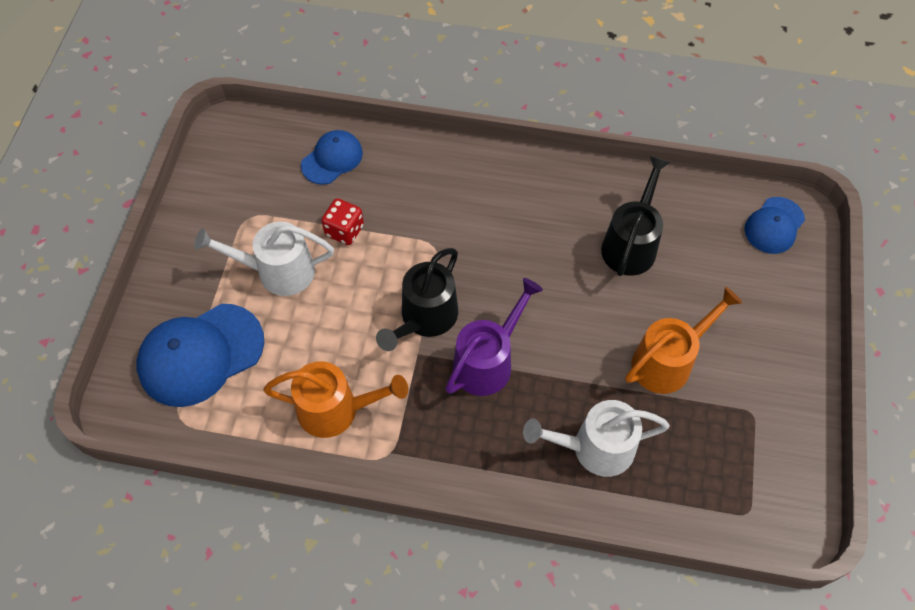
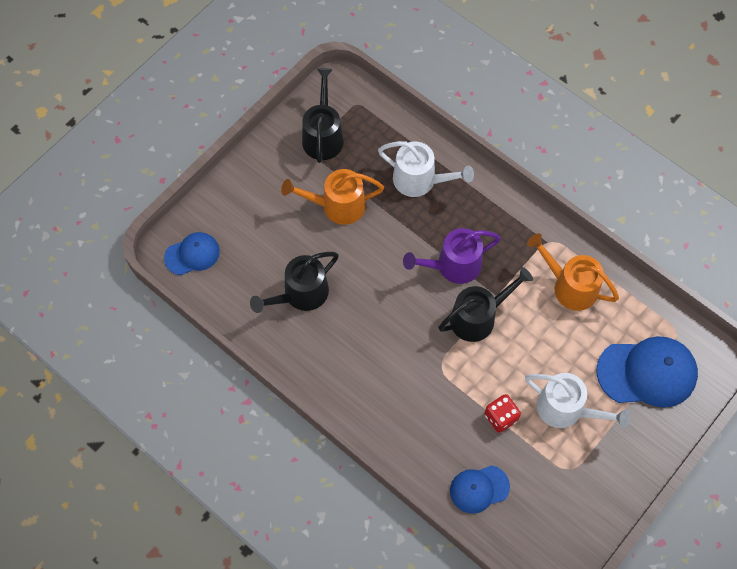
camera: 150 degrees left, 5 degrees up
none -> black watering can [302,68,344,163]

